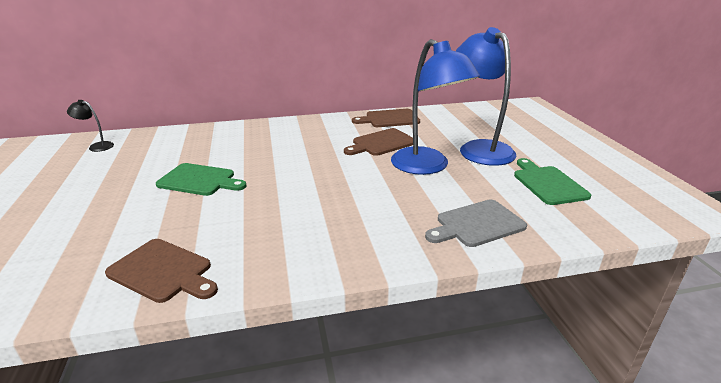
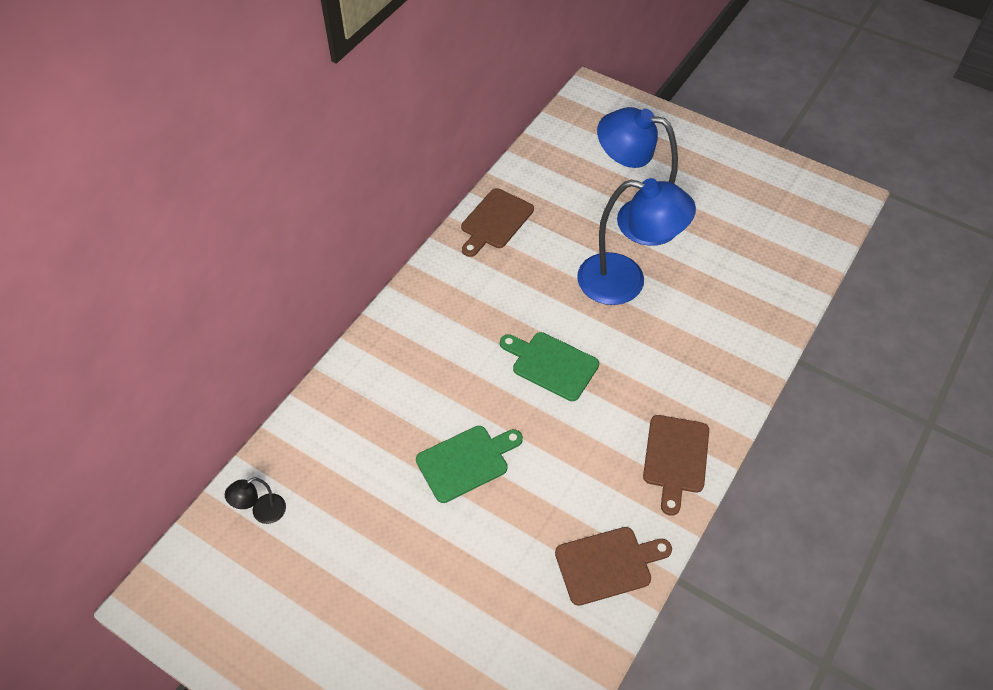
camera: 45 degrees left, 25 degrees up
brown cutting board [344,128,413,156] -> brown cutting board moved to [643,415,709,516]
grey cutting board [425,200,527,247] -> none
green cutting board [514,158,591,205] -> green cutting board moved to [500,332,599,401]

